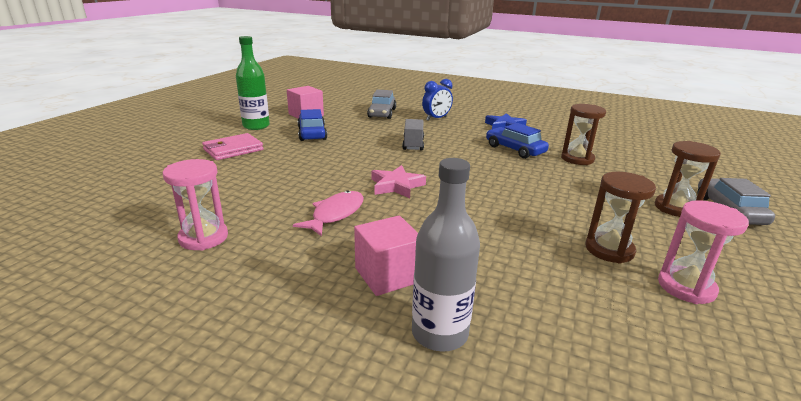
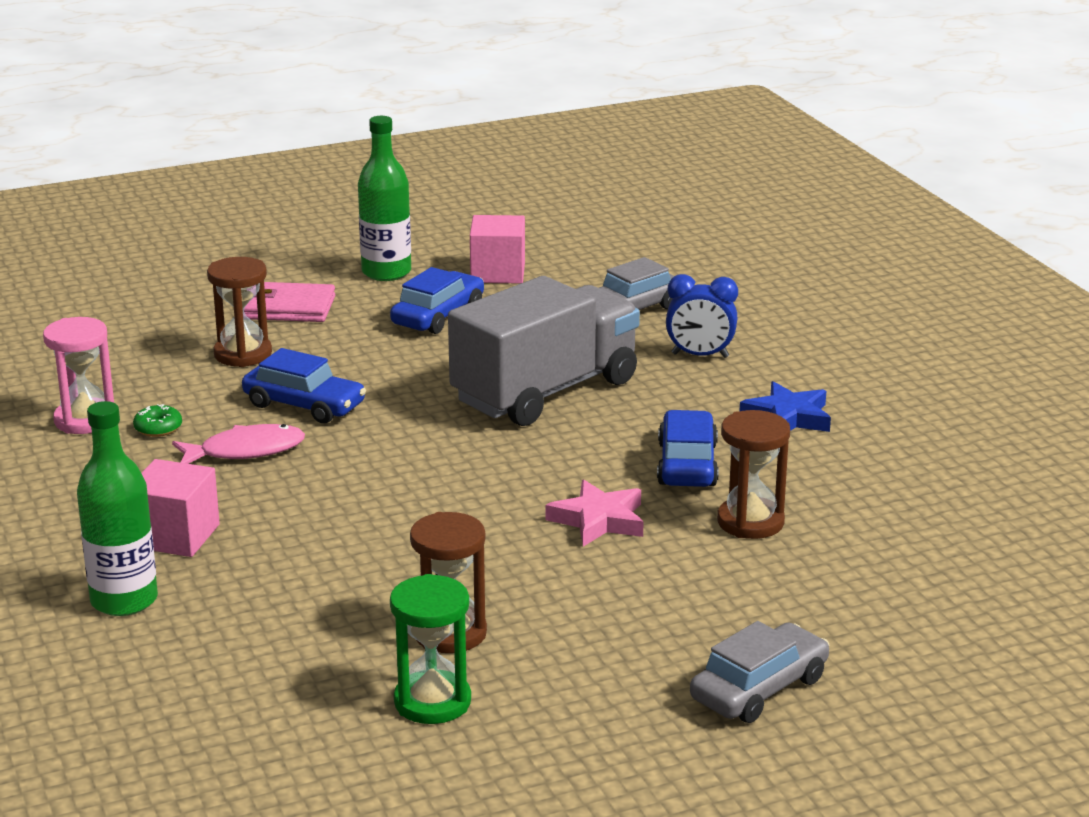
camera: 45 degrees right, 0 degrees up
pink star [372,165,426,198] -> pink star moved to [546,480,644,547]
grey truck [402,119,424,150] -> grey truck [448,276,640,426], size x2.22
grey bottle [412,158,480,352] -> green bottle [77,401,158,616]
brown hourglass [655,141,721,217] -> brown hourglass moved to [207,257,272,367]
pink hourglass [658,200,749,304] -> green hourglass [390,574,471,724]
none -> green donut [133,404,182,437]
none -> blue car [242,348,366,423]

